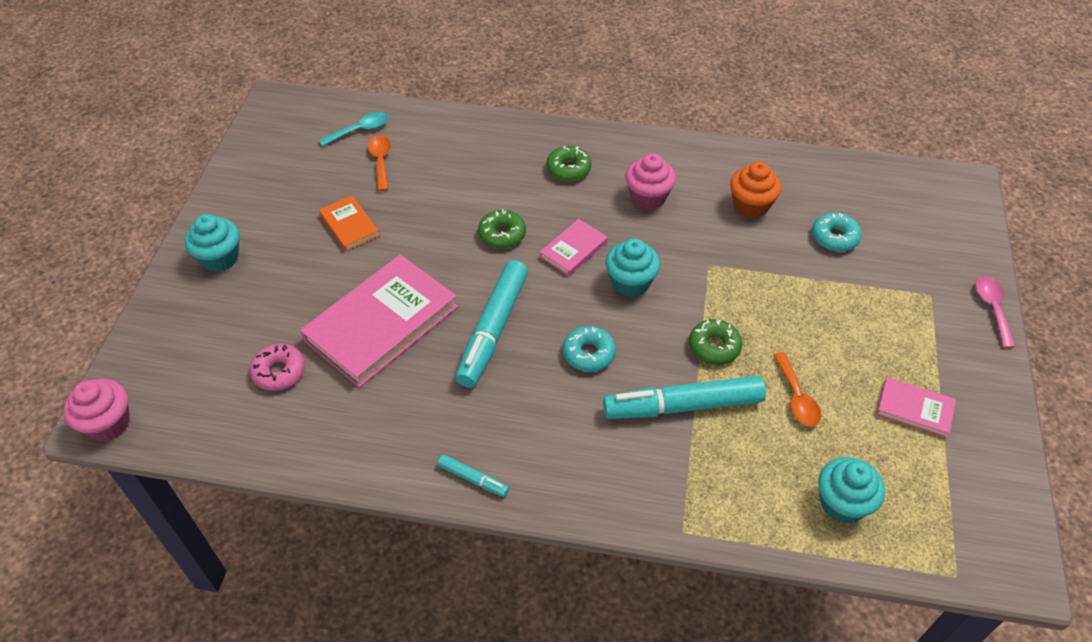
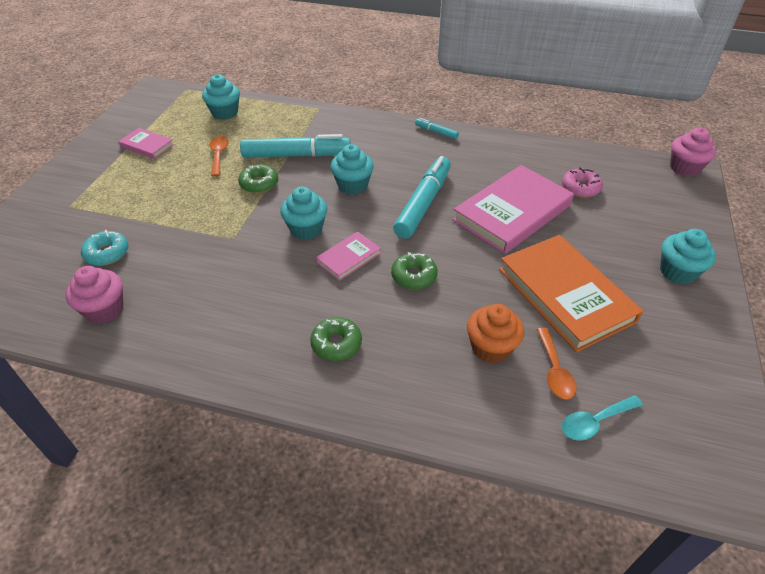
camera: 175 degrees left, 5 degrees down
orange book [319,195,380,251] -> orange book [499,235,643,352], size x2.06
turquoise donut [563,326,616,372] -> turquoise cupcake [330,144,374,195]
pink cupcake [625,153,676,210] -> pink cupcake moved to [65,266,123,324]
orange cupcake [730,162,782,218] -> orange cupcake moved to [467,304,524,364]
pink spoon [975,276,1015,348] -> none

